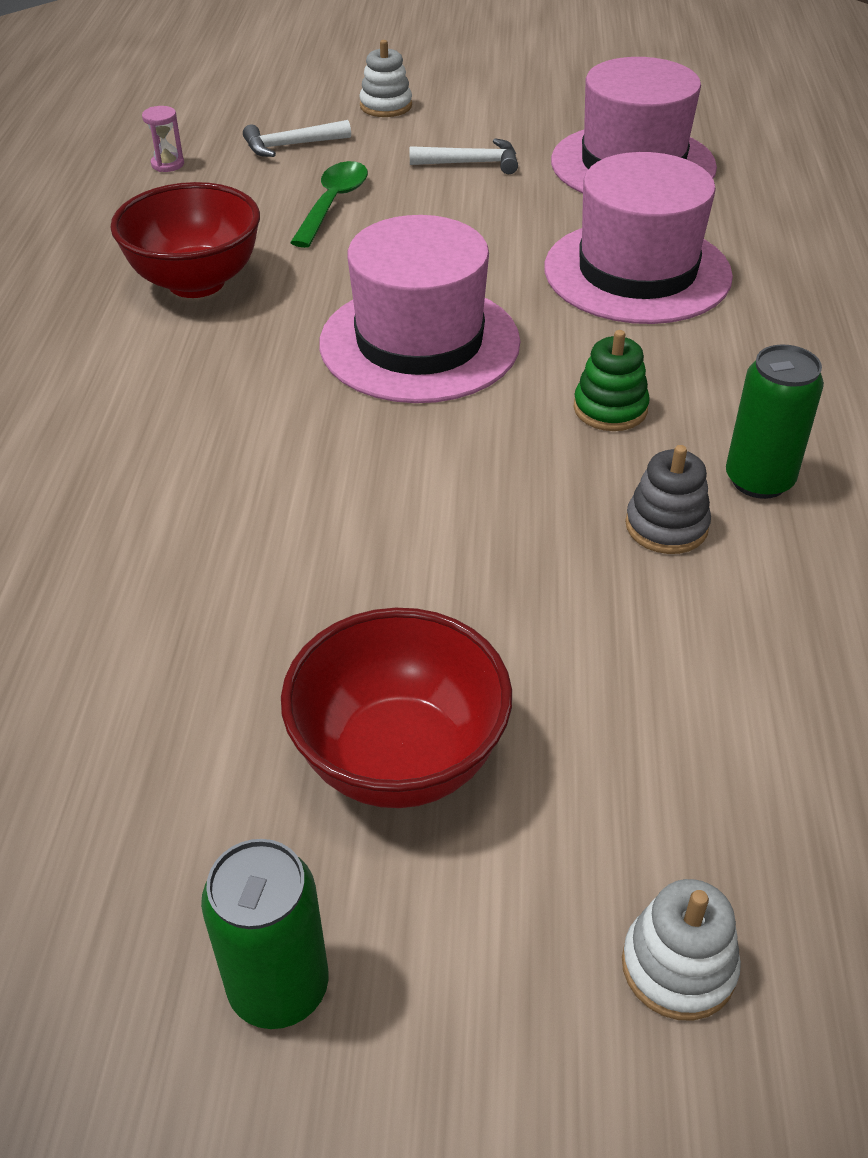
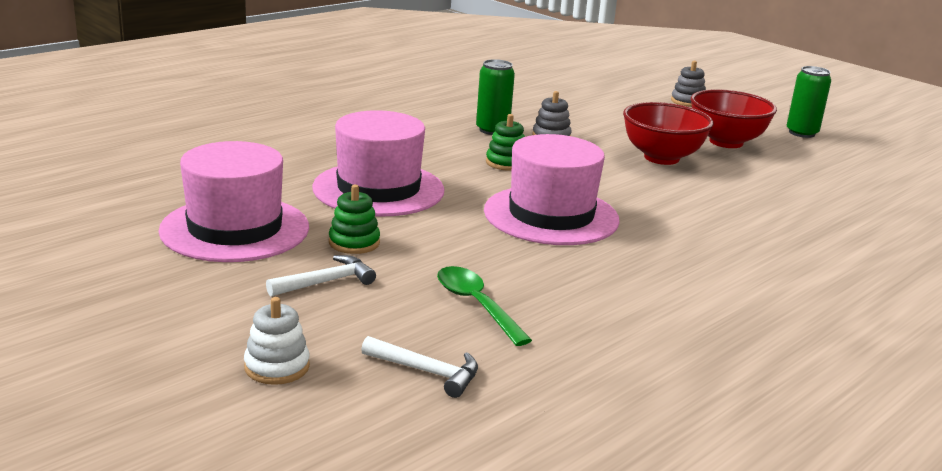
camera: 140 degrees left, 20 degrees down
red bowl [110,182,260,298] -> red bowl moved to [623,102,713,165]
pink hourglass [142,106,184,172] -> none
green spoon [290,161,368,248] -> green spoon turned 90 degrees clockwise [437,266,532,346]
white hammer [410,138,518,174] -> white hammer turned 105 degrees clockwise [266,255,376,297]
white stacking toy [622,879,741,1021] -> grey stacking toy [671,61,706,107]
none -> green stacking toy [329,185,380,254]

